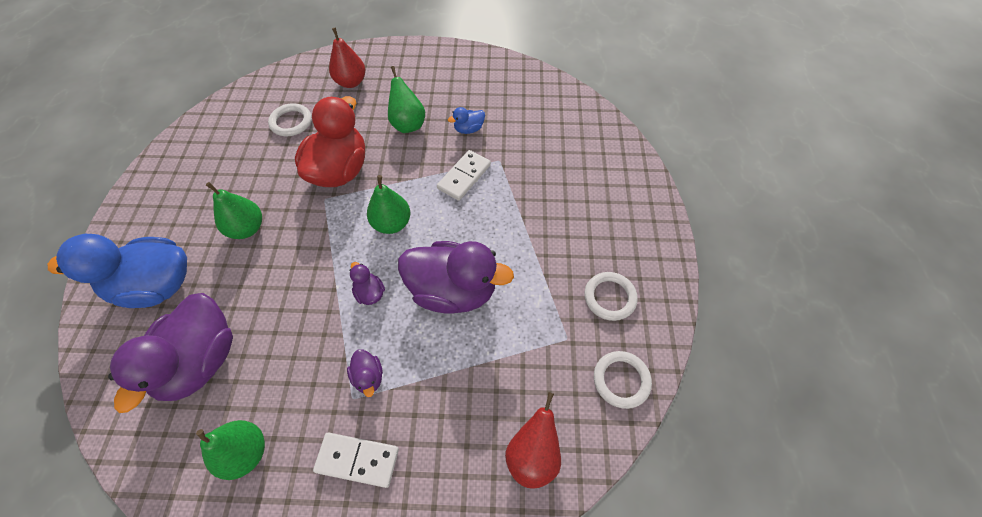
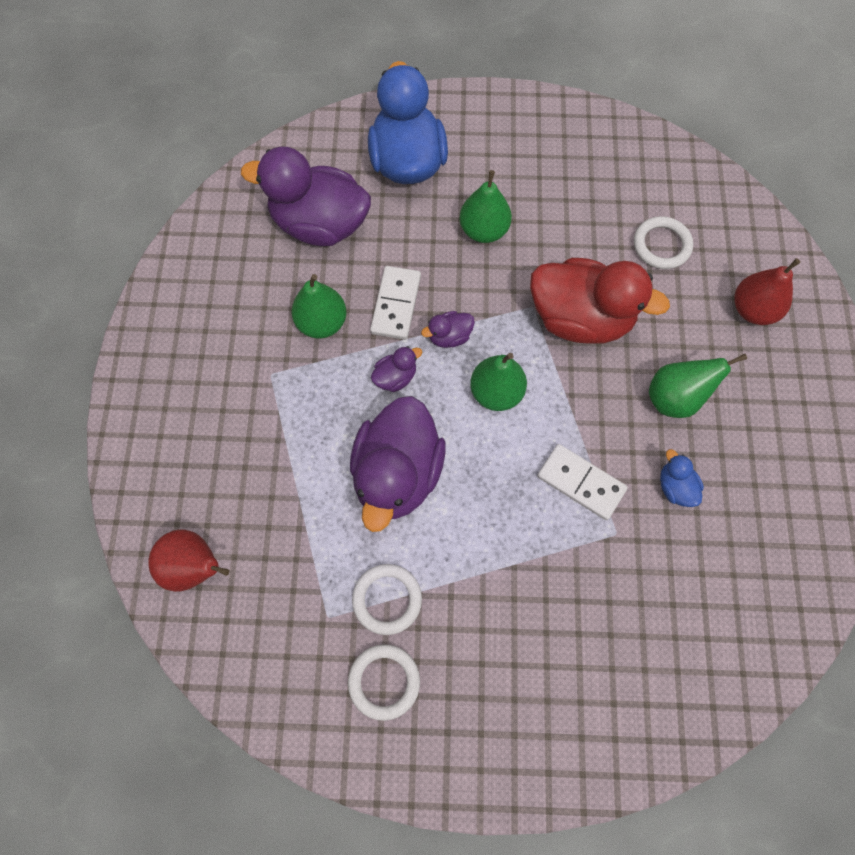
camera: 90 degrees right, 10 degrees up
green pear [196,420,265,480] -> green pear moved to [291,274,347,338]
white domino [313,432,399,488] -> white domino moved to [370,266,421,340]
purple duck [347,349,383,397] -> purple duck moved to [421,311,475,348]
white ring [594,351,652,409] -> white ring moved to [352,564,422,635]

